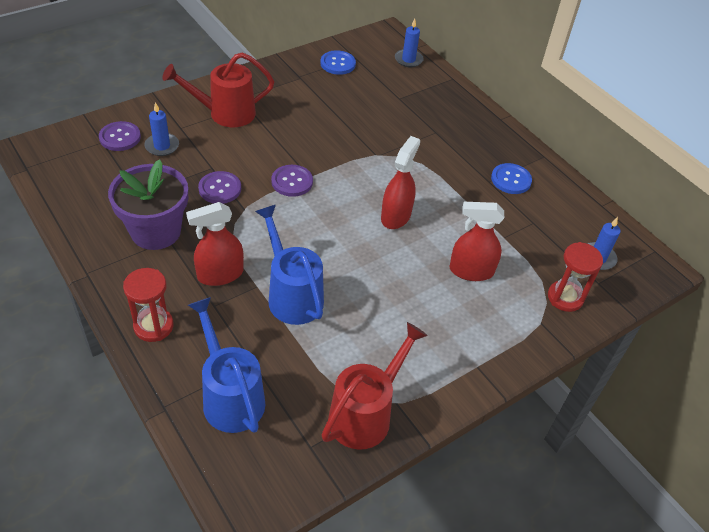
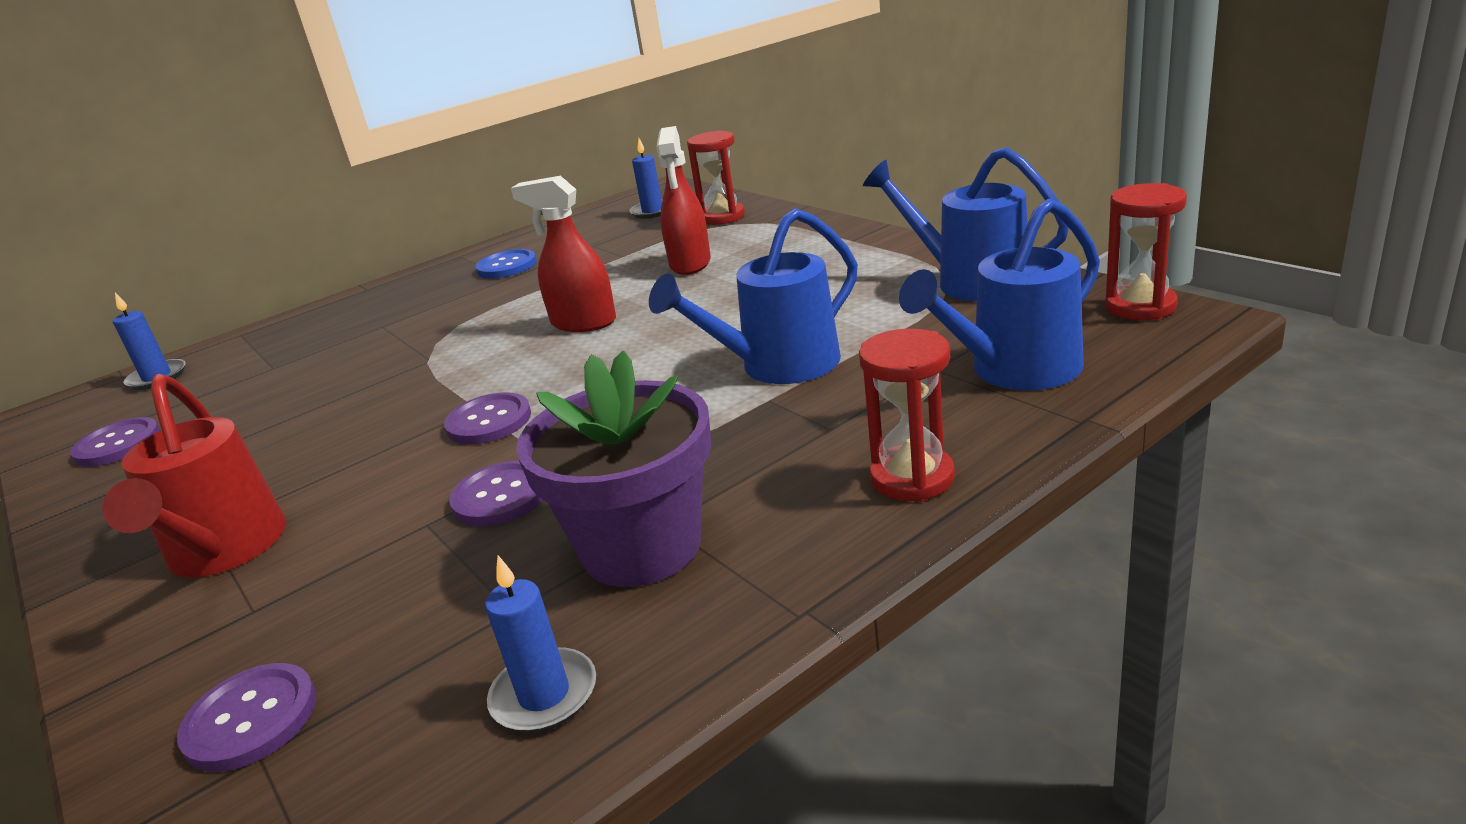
camera: 85 degrees left, 20 degrees down
blue candle [144,102,179,156] -> blue candle moved to [485,556,596,732]
red spray bottle [186,202,244,286] -> none
blue button [321,50,356,75] -> purple button [70,417,160,467]
red watering can [321,322,428,450] -> blue watering can [863,147,1069,301]
none -> red hourglass [1105,183,1187,320]

